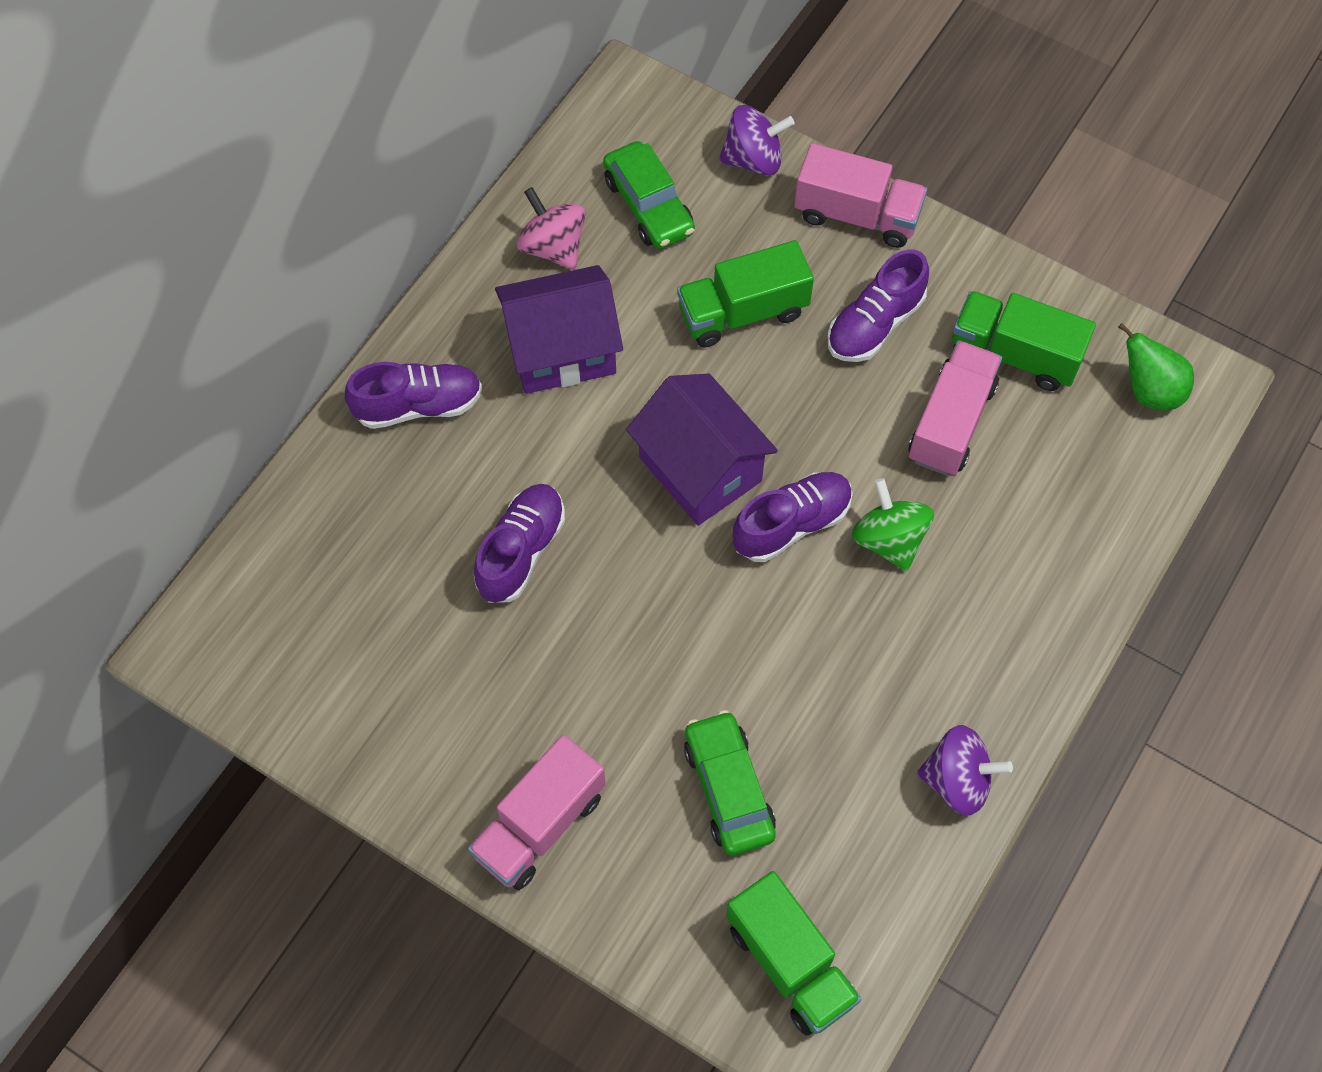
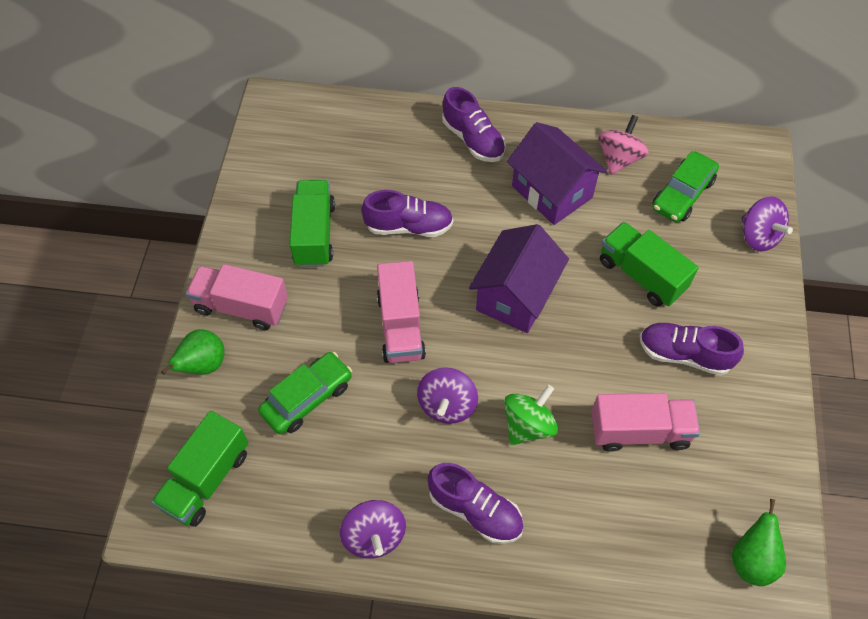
camera: 65 degrees right, 5 degrees down
purple shoe [733,472,853,562] -> purple shoe moved to [428,463,524,544]
pink truck [794,143,927,248] -> pink truck moved to [377,261,426,363]
green truck [952,291,1096,391] -> green truck moved to [289,180,335,267]
none -> green pear [161,329,224,375]
none -> purple spinning top [417,367,478,424]

